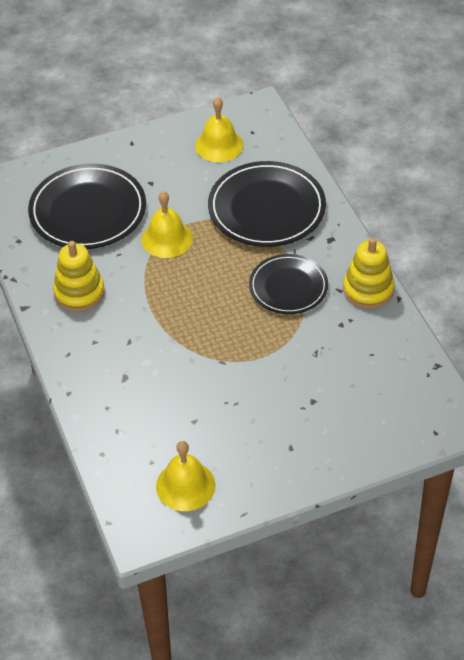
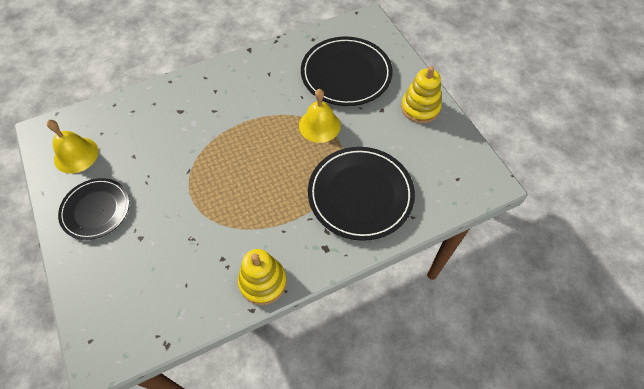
camera: 85 degrees right, 10 degrees up
yellow stacking toy [53,241,105,312] -> yellow stacking toy moved to [401,66,442,123]
yellow bell [195,97,244,162] -> none
black plate [249,254,328,314] -> black plate moved to [58,178,129,240]

